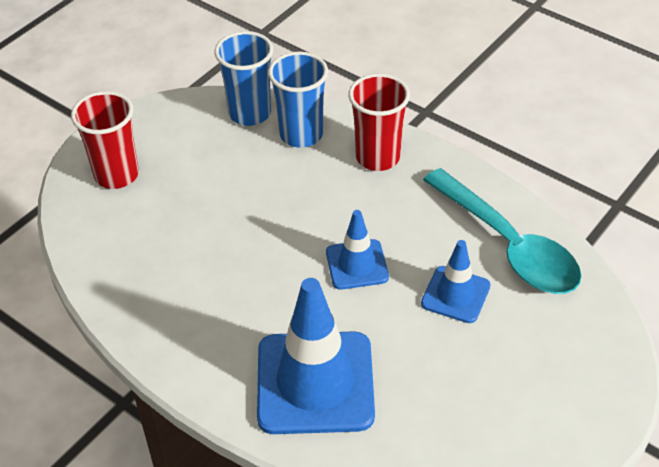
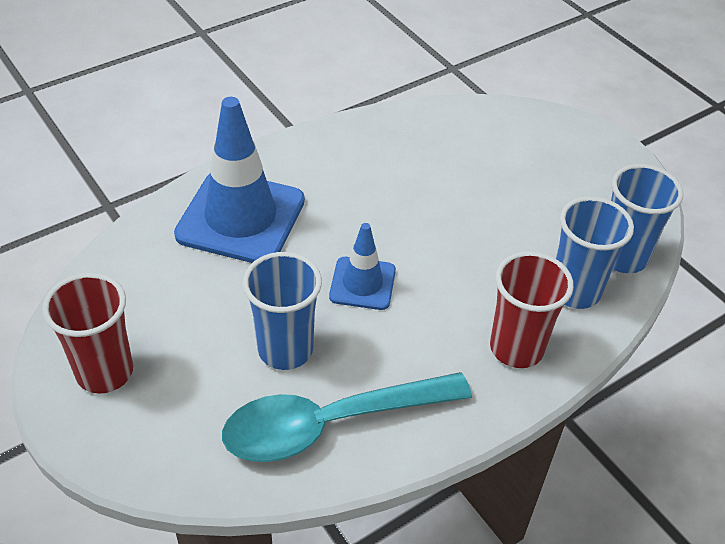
camera: 105 degrees right, 0 degrees up
red cup [71,91,139,189] -> red cup moved to [42,273,133,394]
blue traffic cone [421,240,491,323] -> blue cup [243,252,322,370]

